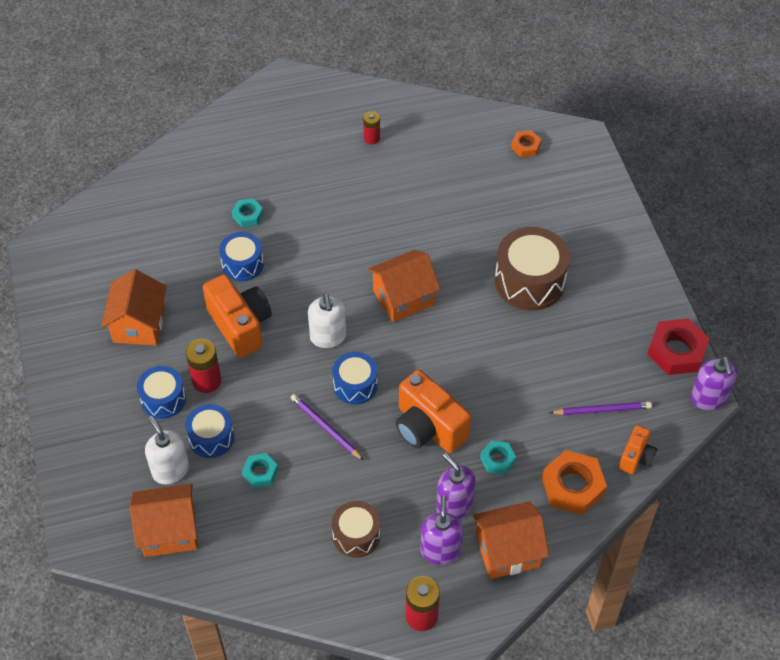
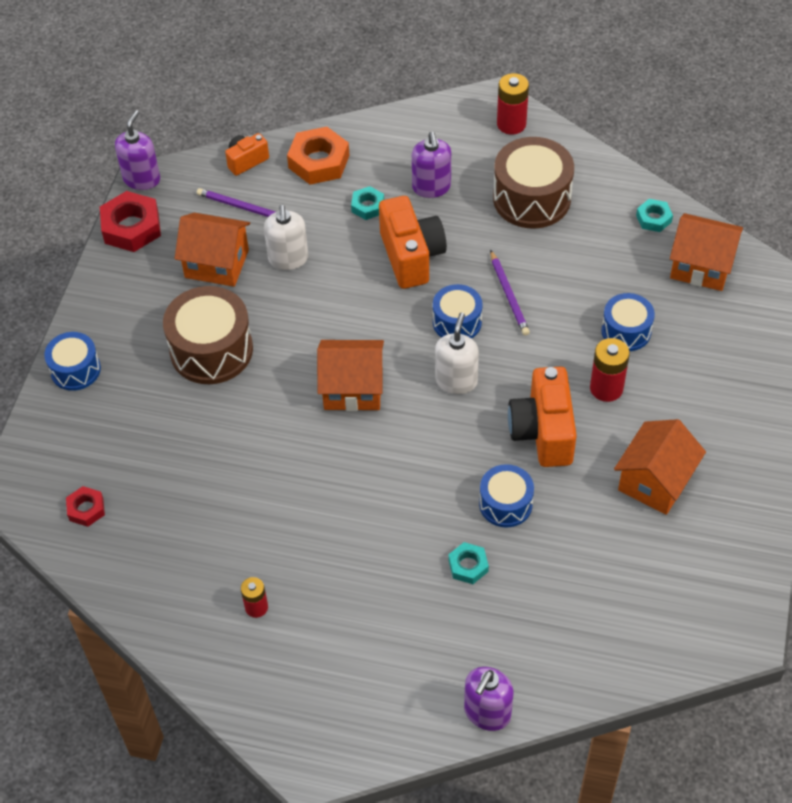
camera: 150 degrees left, 0 degrees up
blue drum [137,366,186,419] -> blue drum moved to [44,332,101,391]
white soap dispenser [145,416,189,484] -> white soap dispenser moved to [264,205,308,270]
turquoise nut [242,453,278,488] -> turquoise nut moved to [636,199,673,232]
brown drum [332,501,380,558] -> brown drum [493,137,574,229], size x1.67
purple soap dispenser [420,495,463,565] -> purple soap dispenser moved to [464,667,514,731]
orange house [473,501,549,579] -> orange house moved to [175,213,250,287]
orange nut [511,130,541,157] -> red nut [66,486,105,527]

